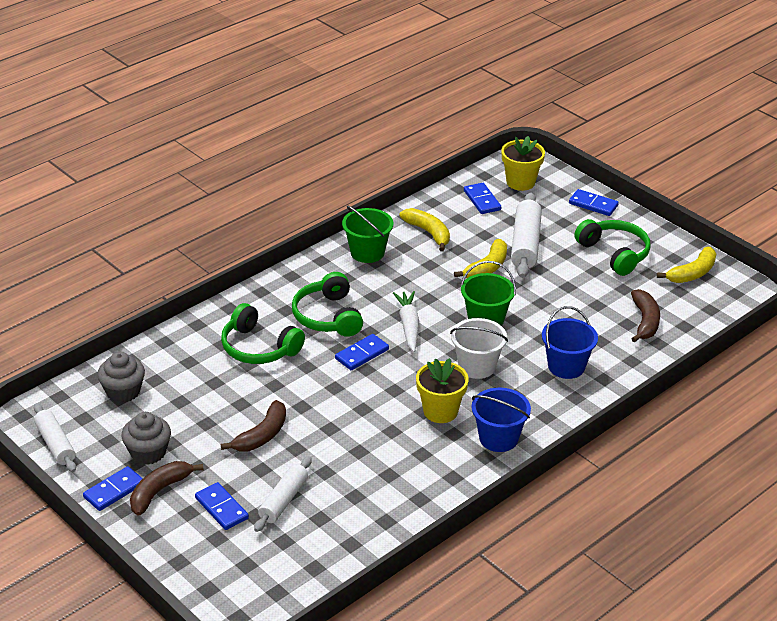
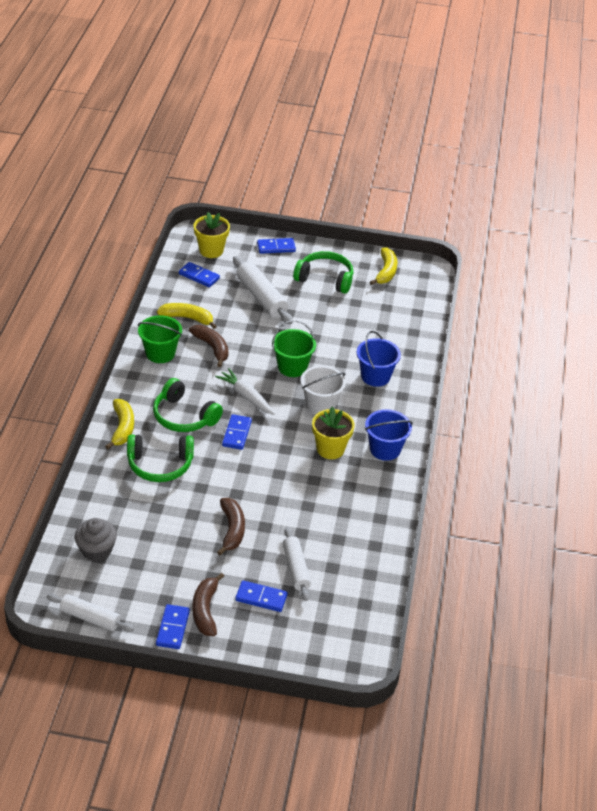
camera: 40 degrees left, 5 degrees up
grey cupcake [121,412,171,465] -> none
yellow banana [454,239,507,278] -> yellow banana moved to [105,399,134,449]
brown banana [631,289,660,343] -> brown banana moved to [189,325,229,367]

